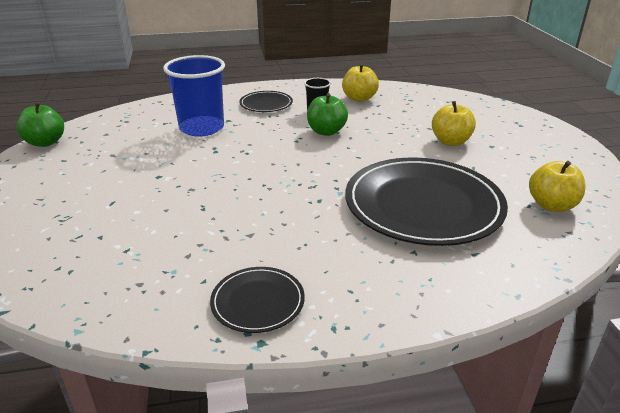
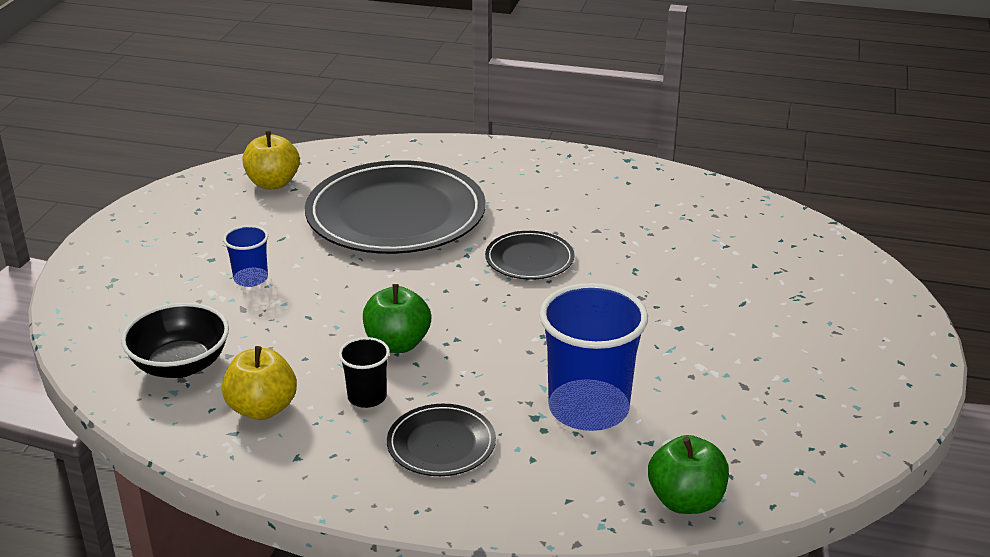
camera: 155 degrees left, 0 degrees up
green apple [16,102,64,147] -> green apple moved to [648,435,729,514]
black plate [210,267,305,333] -> black plate moved to [485,231,574,280]
yellow apple [432,101,476,146] -> blue cup [223,225,268,287]
none -> black bowl [121,303,229,378]

